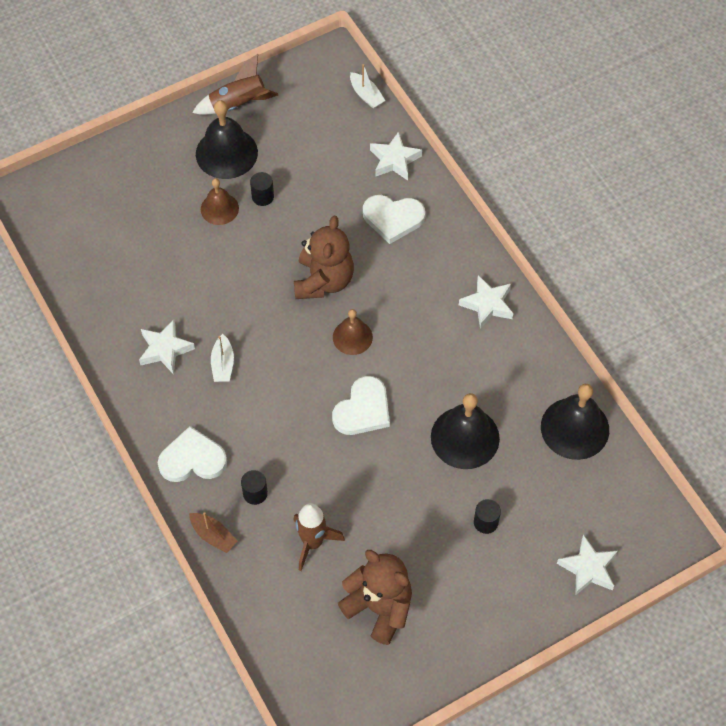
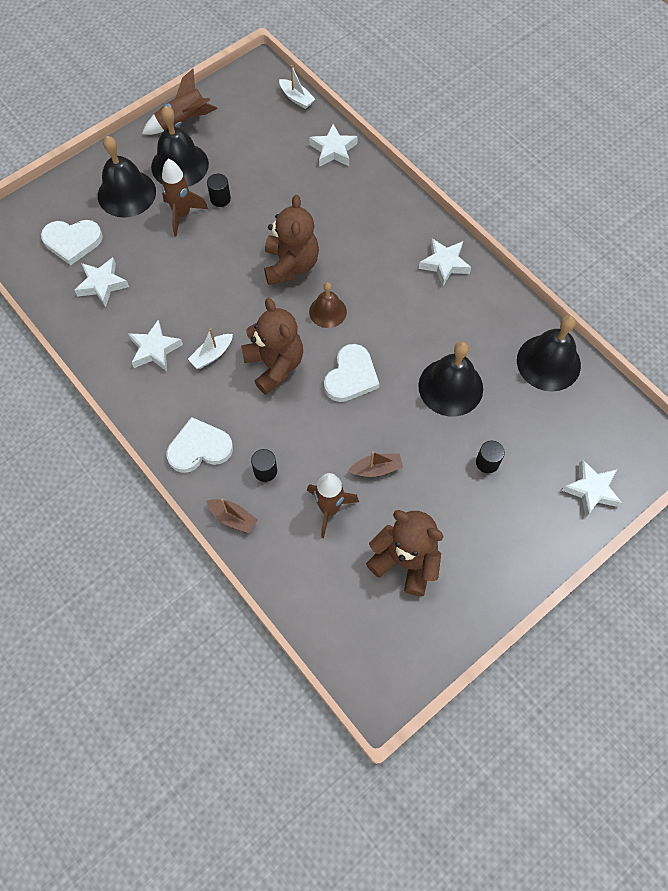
camera: 10 degrees left, 5 degrees up
brown bell [201,178,239,225] -> brown rocket [162,159,208,237]
white boat [211,334,234,382] -> white boat turned 60 degrees clockwise [188,328,233,369]
white heart [363,195,425,244] -> white heart moved to [41,220,103,265]
none -> white star [74,258,129,307]
none -> black bell [98,136,156,218]
none -> brown teddy bear [241,298,303,395]
none -> brown boat [348,451,403,477]

